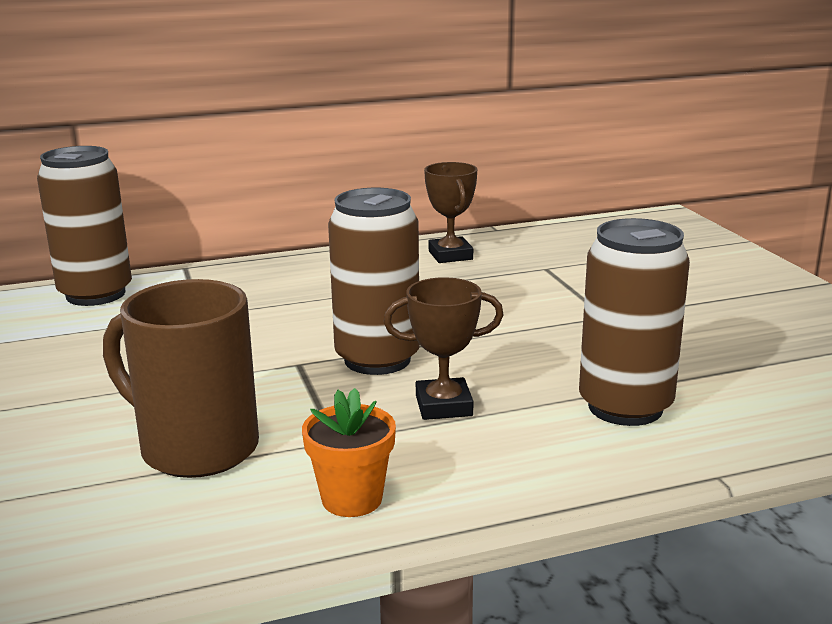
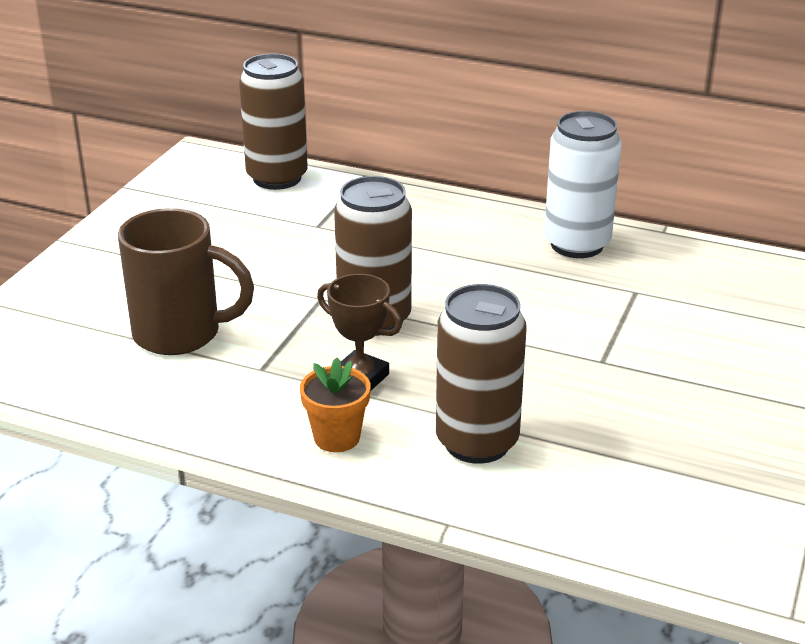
camera: 40 degrees right, 10 degrees up
brown mug [103,279,259,478] -> brown mug turned 120 degrees clockwise [118,208,254,355]
orange flower pot [302,388,396,517] -> orange flower pot moved to [300,358,371,452]
brown trophy [424,162,477,263] -> white can [544,111,621,258]

